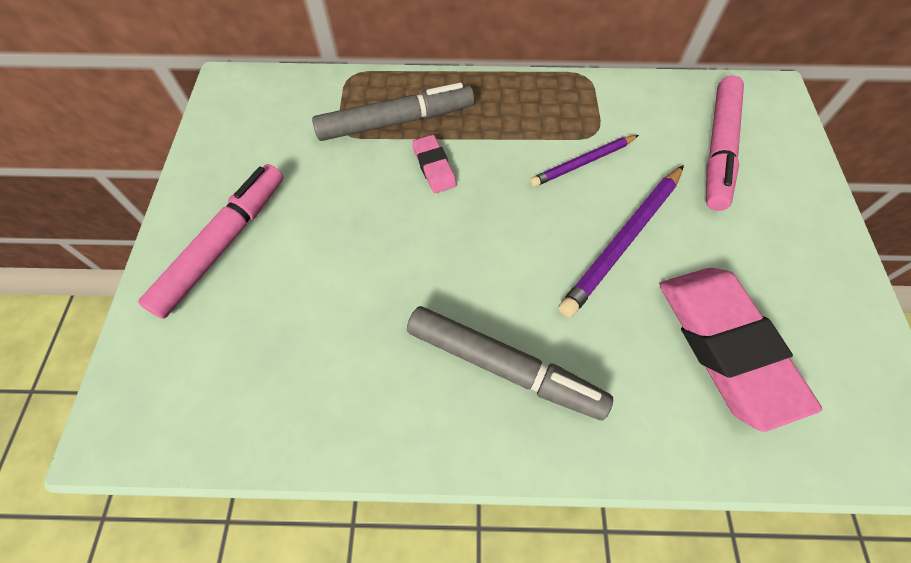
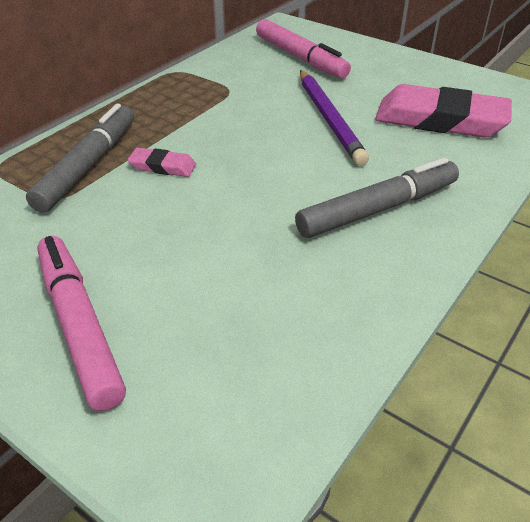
camera: 55 degrees left, 20 degrees down
purple pencil [530,135,639,187] -> none

